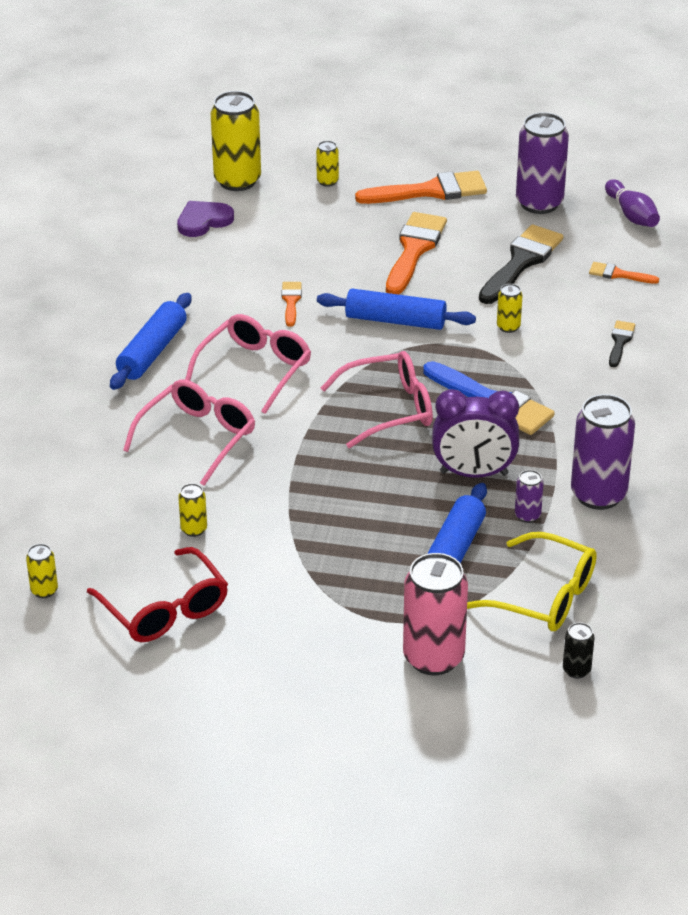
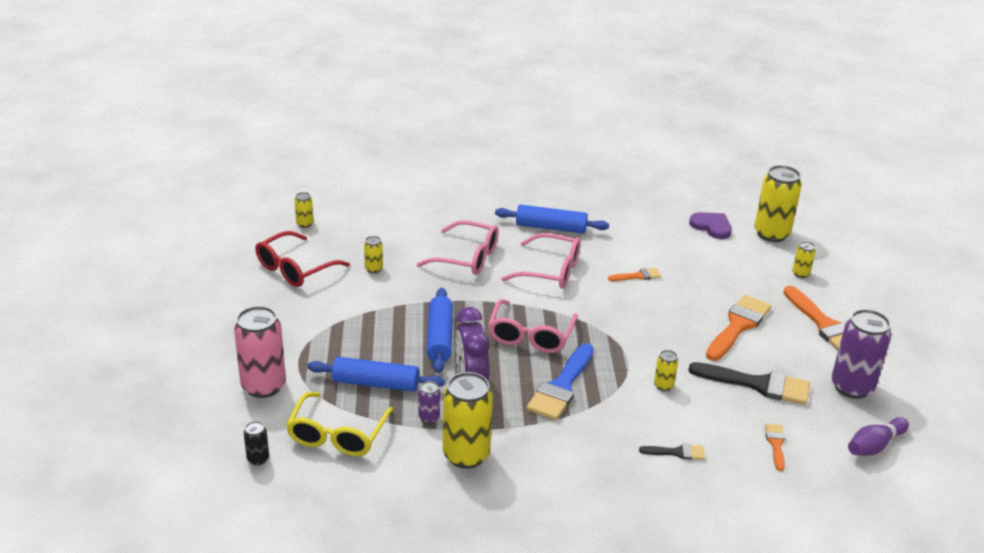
camera: 75 degrees right, 5 degrees down
blue rolling pin [317,289,476,330] -> blue rolling pin moved to [427,288,453,373]
pink glasses [321,351,433,448] -> pink glasses turned 45 degrees clockwise [488,299,578,353]
orange brush [386,212,447,295] -> orange brush turned 60 degrees counterclockwise [706,295,771,361]
purple can [571,394,635,510] -> yellow can [443,372,493,469]

